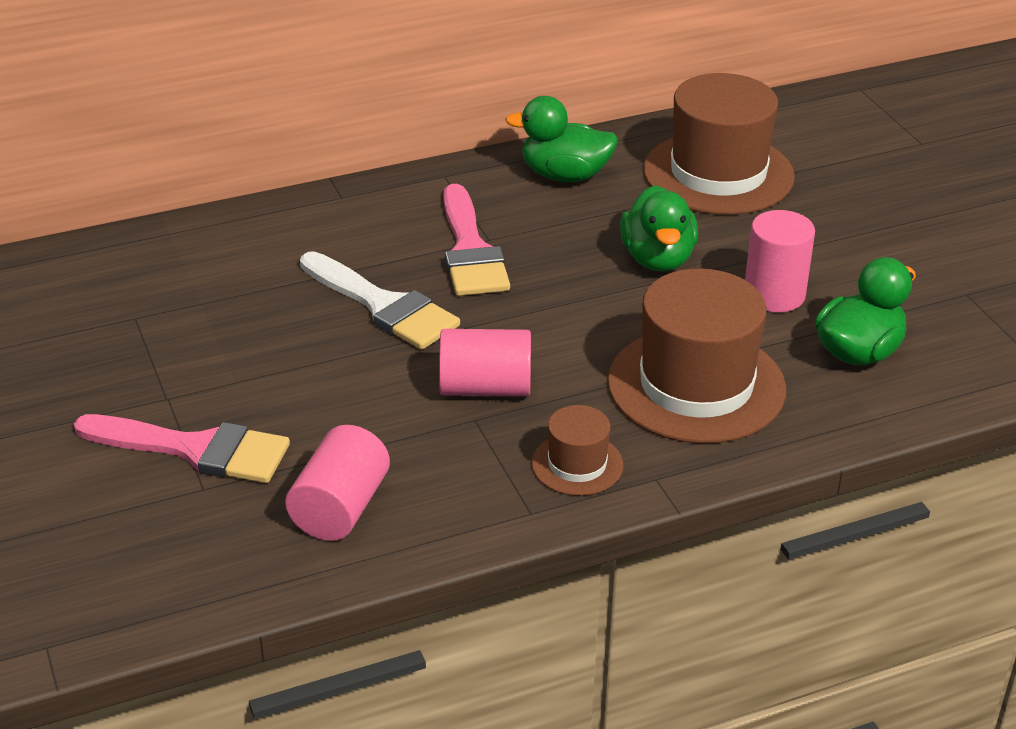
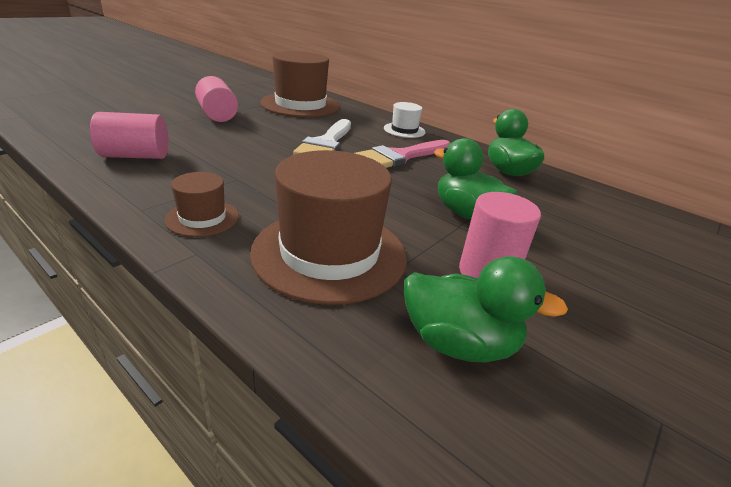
camera: 60 degrees right, 5 degrees down
pink brush [74,414,290,483] -> none
pink cylinder [439,329,531,396] -> pink cylinder moved to [195,76,238,122]
green duck [620,185,698,272] -> green duck turned 75 degrees clockwise [434,138,517,220]
brown hat [643,73,795,215] -> brown hat moved to [260,51,340,117]
none -> white hat [384,102,426,138]

